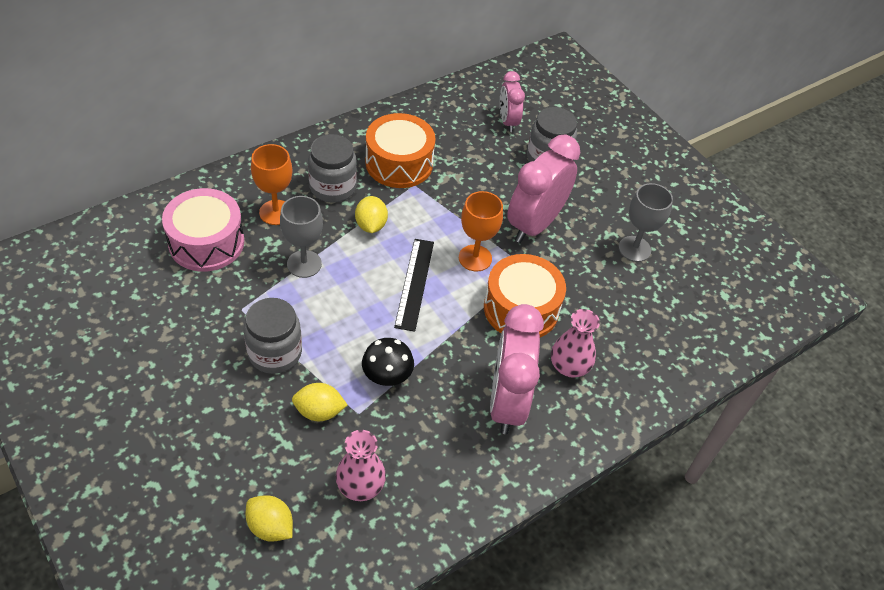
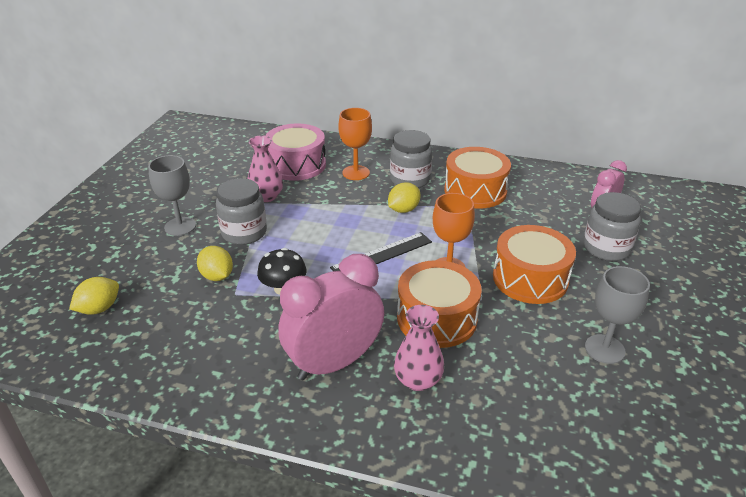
camera: 55 degrees right, 15 degrees down
yellow lemon [246,495,293,542] -> yellow lemon turned 45 degrees clockwise [69,277,119,315]
grey goblet [280,196,323,278] -> grey goblet moved to [148,155,196,236]
pink vase [335,430,386,501] -> pink vase moved to [248,135,283,202]
pink clock [507,135,580,243] -> orange drum [493,225,576,304]

